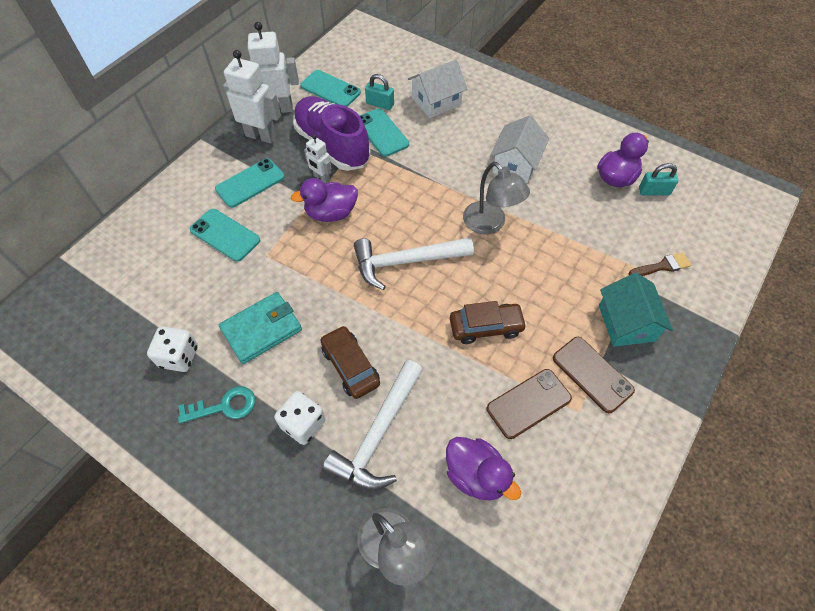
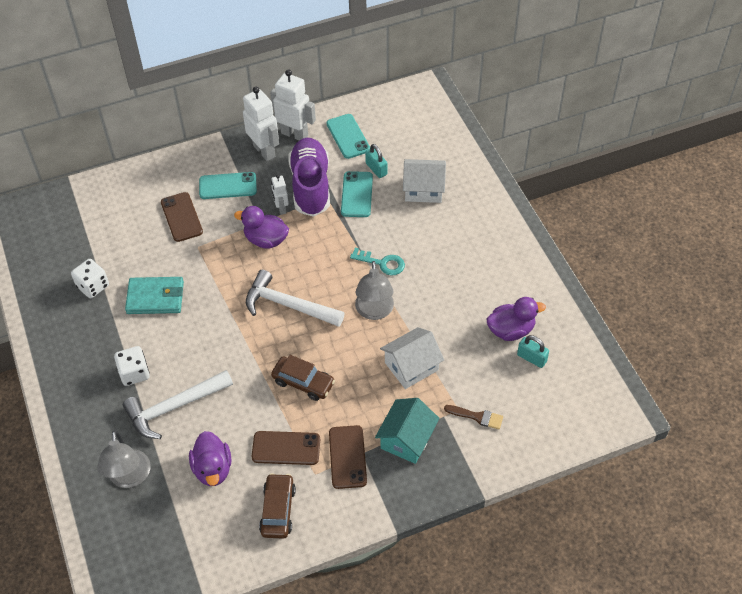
camera: 35 degrees right, 5 degrees down
turquoise key [178,386,255,423] -> turquoise key moved to [350,248,405,275]
turquoise phone [190,209,260,262] -> brown phone [161,192,203,242]
brown car [320,325,380,399] -> brown car moved to [259,473,296,539]
white house [490,115,549,183] -> white house moved to [380,327,444,389]

